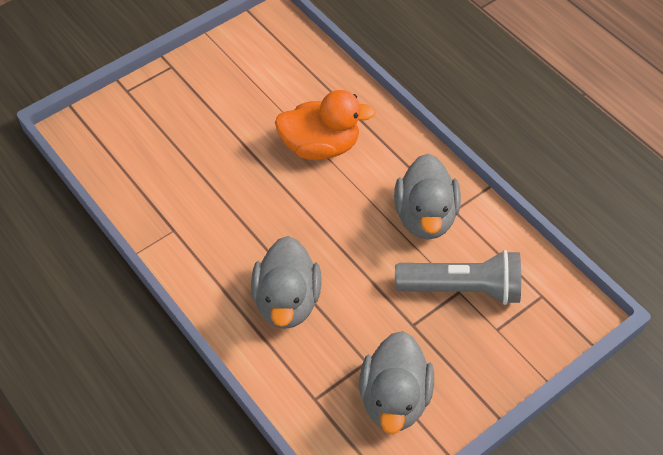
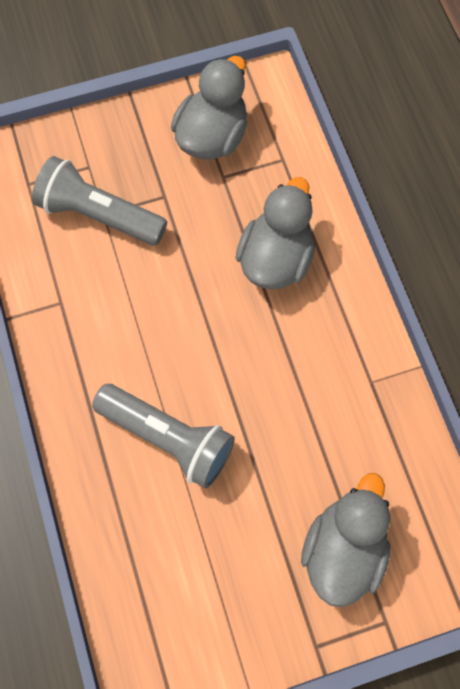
camera: 160 degrees left, 15 degrees up
orange duck [275,90,376,160] -> grey flashlight [92,384,235,489]
grey duck [394,154,461,240] -> grey duck moved to [301,473,390,607]

